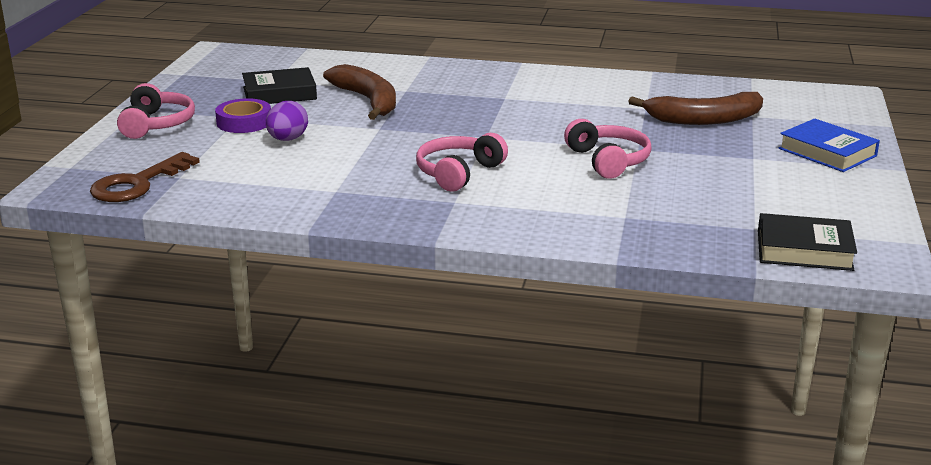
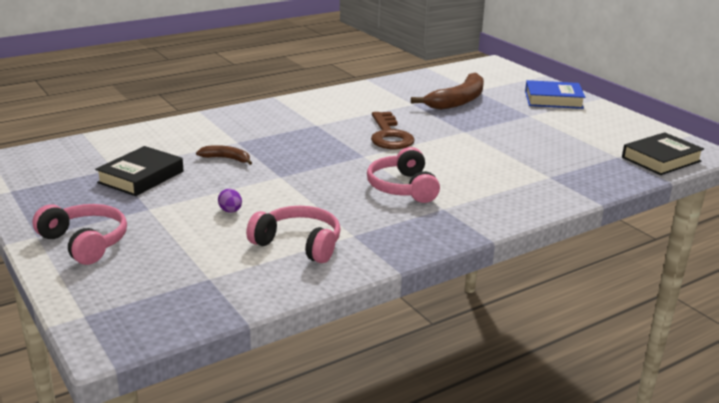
camera: 45 degrees left, 0 degrees up
brown key [90,152,200,202] -> brown key moved to [371,112,415,149]
purple tape [215,98,271,133] -> none
purple egg [266,101,308,141] -> purple egg [218,189,242,213], size x0.60
brown banana [323,64,396,120] -> brown banana [196,145,252,165], size x0.50
pink headphones [564,119,652,179] -> pink headphones moved to [246,206,341,263]

